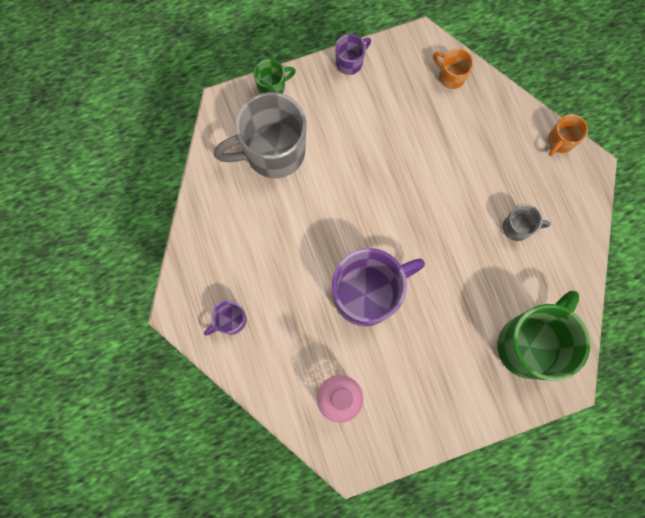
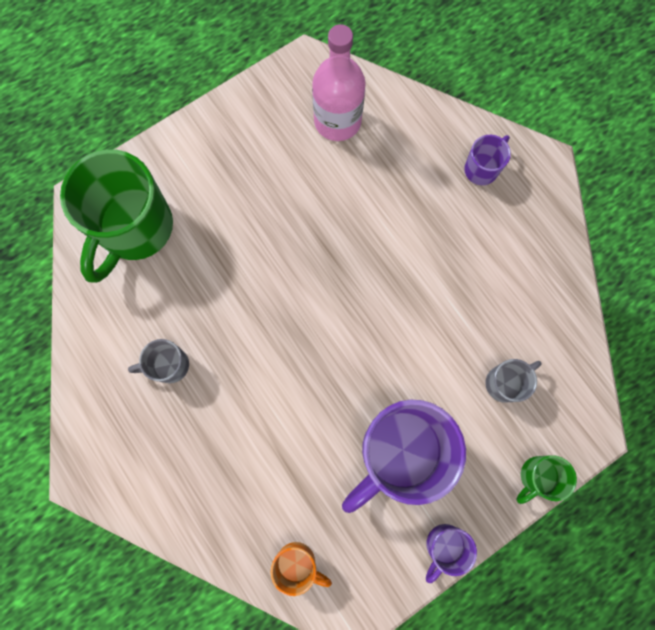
camera: 165 degrees right, 0 degrees up
grey mug [214,92,307,178] -> grey mug [485,359,542,402], size x0.47
purple mug [332,248,425,326] -> purple mug moved to [342,400,466,513]
orange mug [548,114,588,156] -> none

